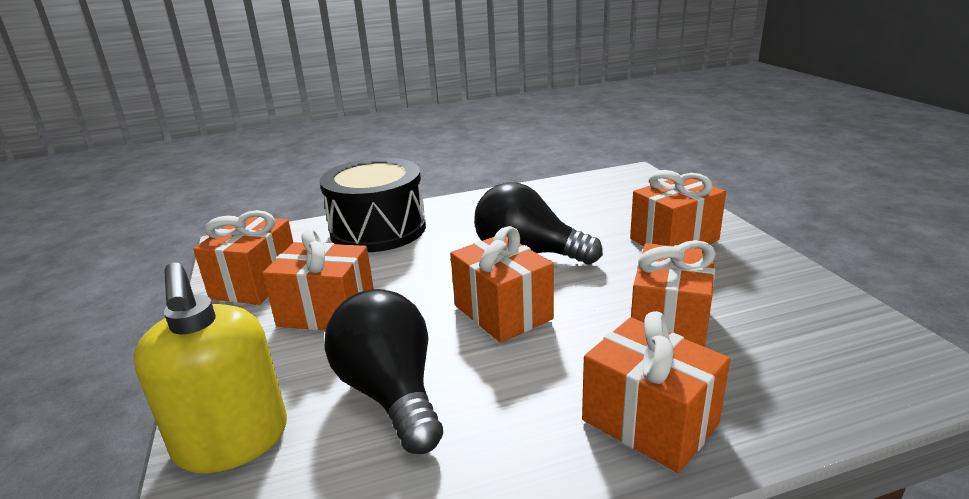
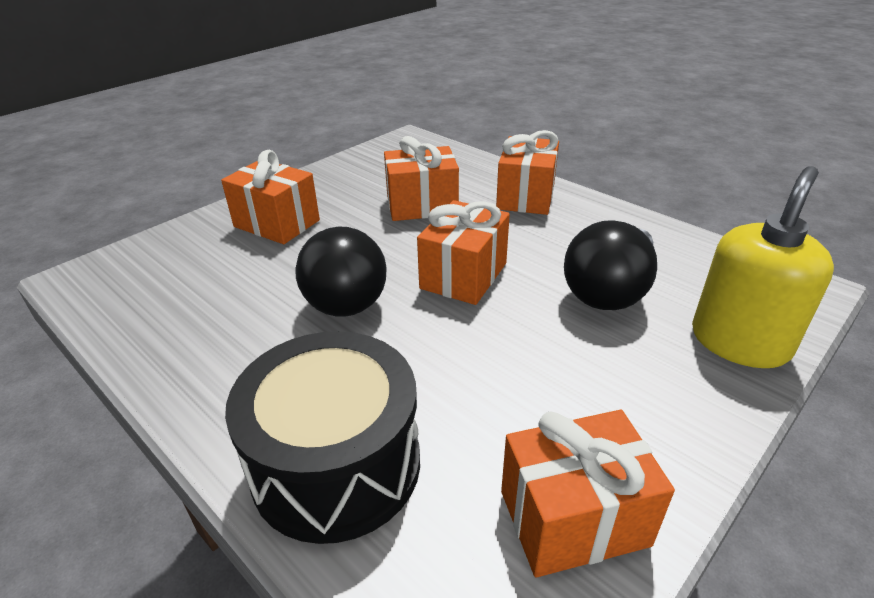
camera: 120 degrees left, 10 degrees up
orange gift [262,229,374,331] -> none

